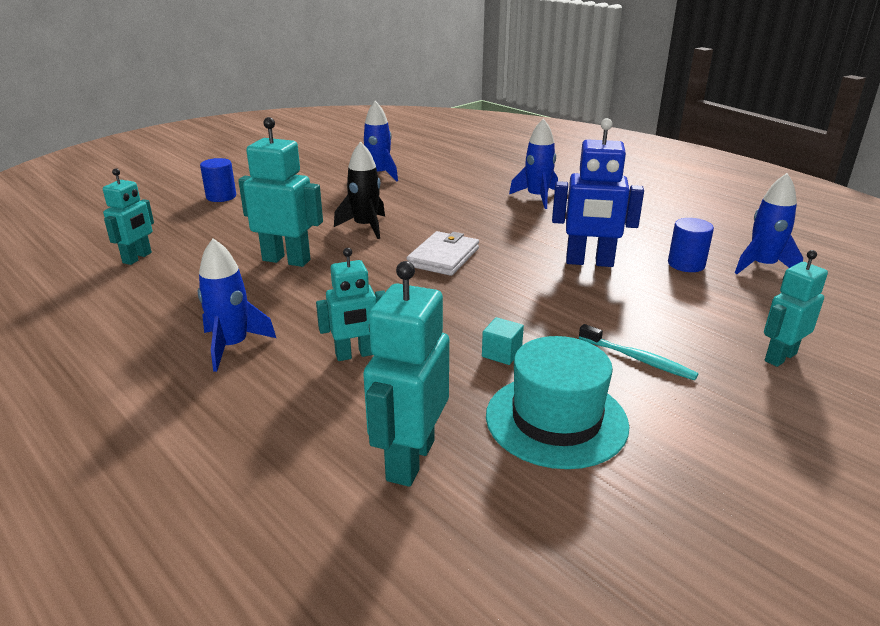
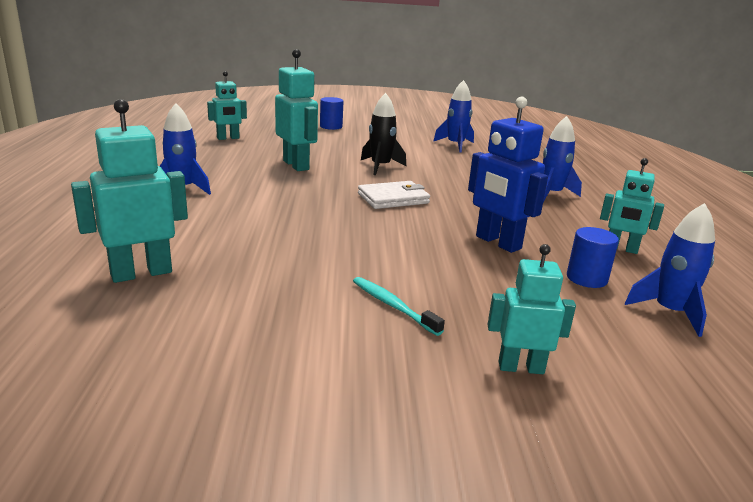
camera: 40 degrees right, 5 degrees down
turquoise robot [316,248,385,361] -> turquoise robot moved to [600,158,664,254]
turquoise cube [482,317,524,365] -> none
turquoise hat [486,336,630,469] -> none
turquoise toothbrush [579,324,698,380] -> turquoise toothbrush turned 150 degrees clockwise [353,277,445,336]

